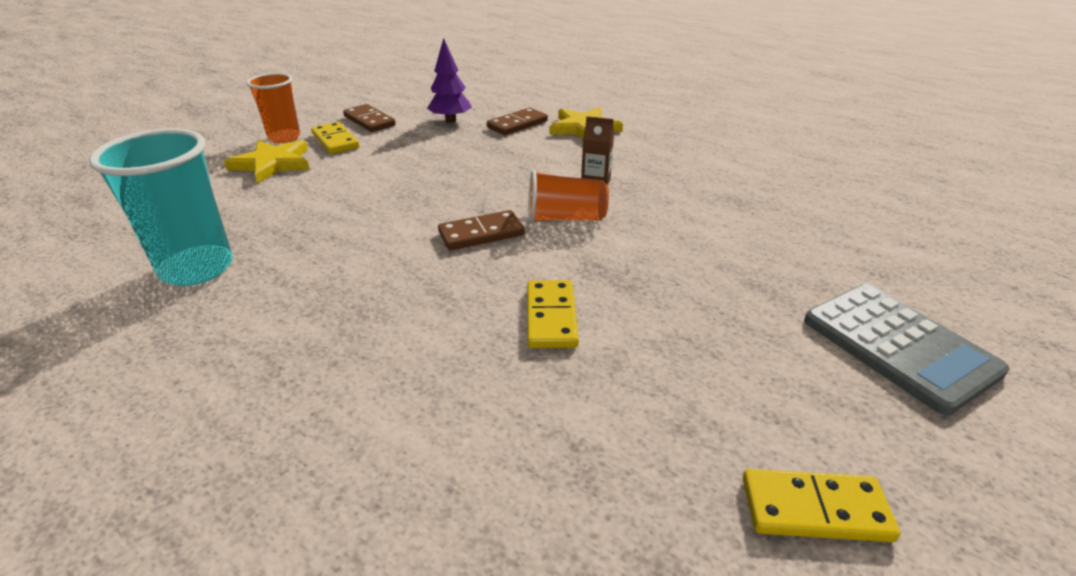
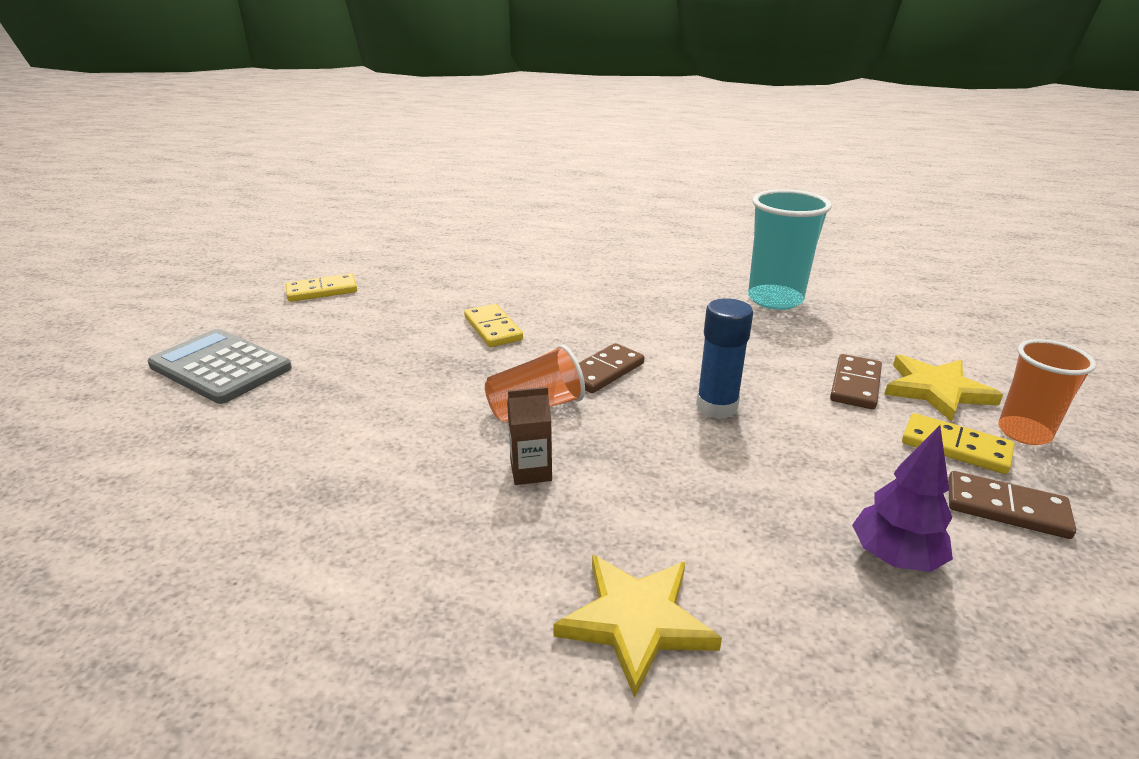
camera: 155 degrees right, 5 degrees down
brown domino [487,108,548,135] -> brown domino moved to [830,354,882,409]
none -> blue glue stick [696,298,753,419]

